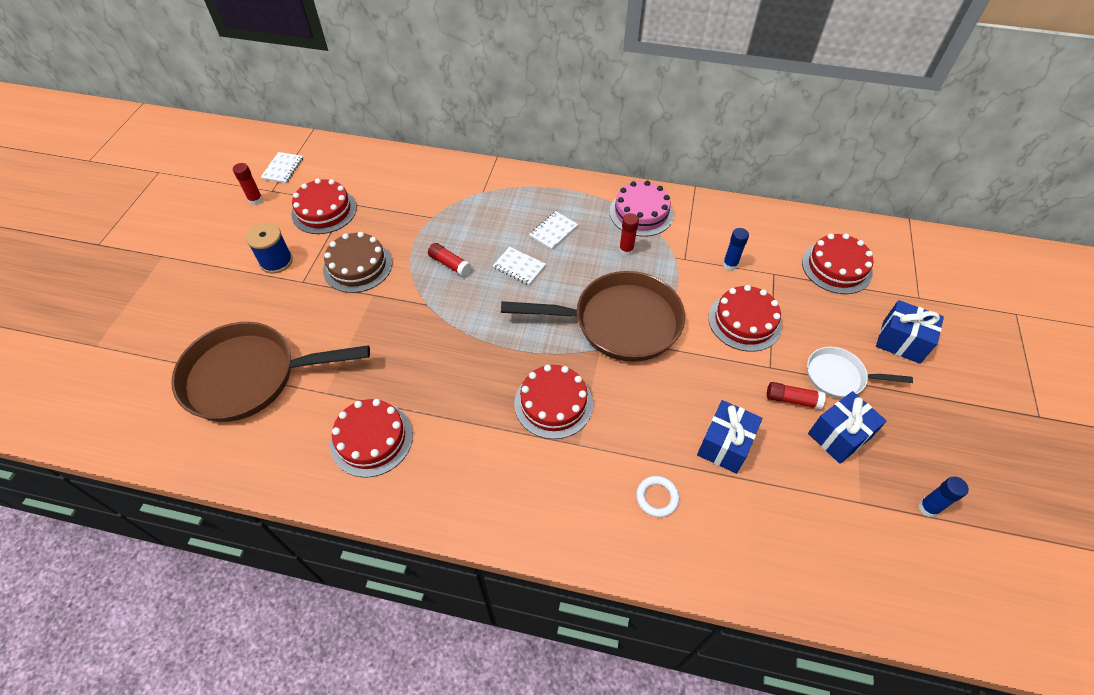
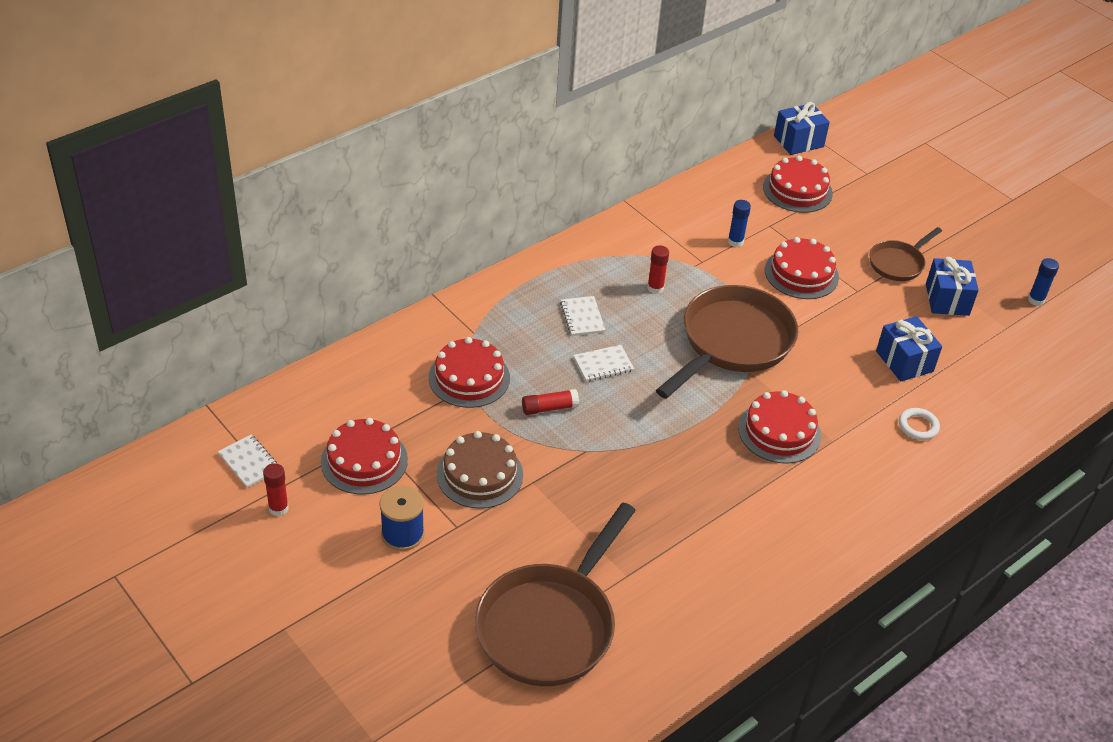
camera: 55 degrees left, 10 degrees down
red cake [330,399,413,478] -> red cake moved to [429,337,510,408]
pink cake [609,181,674,236] -> none
red glue stick [767,382,826,409] -> none
white pan [807,347,913,398] -> brown pan [869,227,942,281]
blue gift [876,300,944,364] -> blue gift moved to [774,102,830,155]

